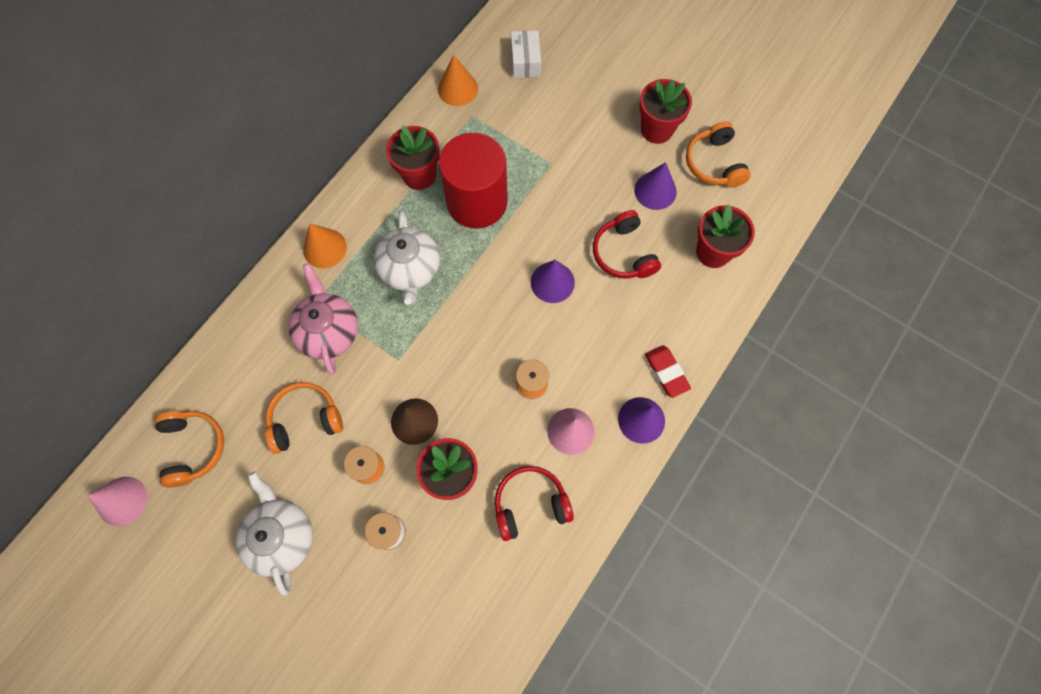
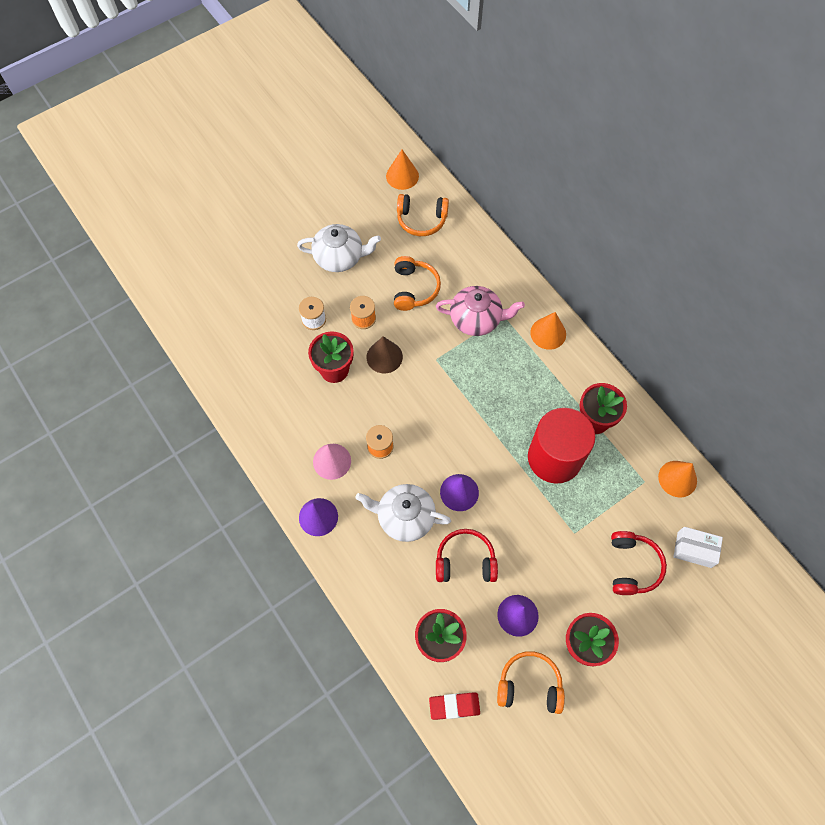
camera: 110 degrees right, 5 degrees down
pink cone [87,477,147,526] -> orange cone [386,149,419,190]
white teapot [374,211,440,305] -> white teapot moved to [355,484,451,542]
red headphones [495,466,574,541] -> red headphones moved to [611,531,667,595]
red eraser [645,345,691,398] -> red eraser moved to [429,693,480,720]

